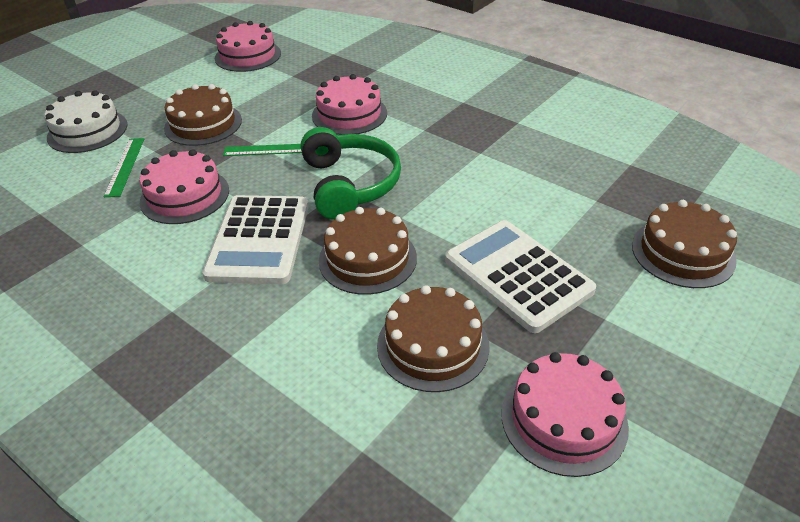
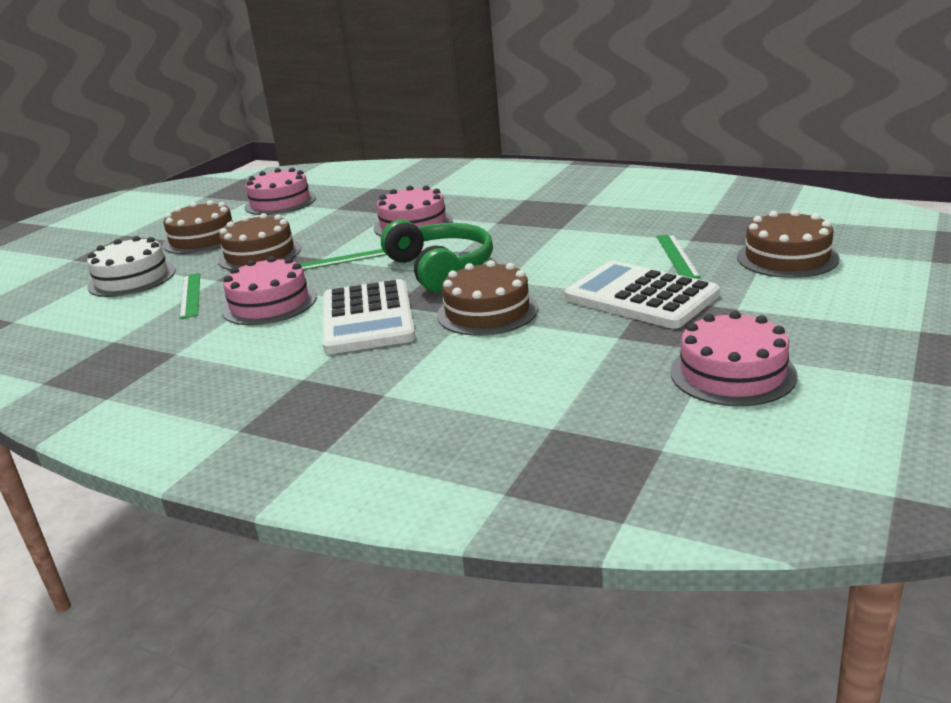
camera: 10 degrees left, 15 degrees down
brown cake [377,285,490,392] -> brown cake moved to [163,200,233,254]
none -> green ruler [657,234,701,278]

